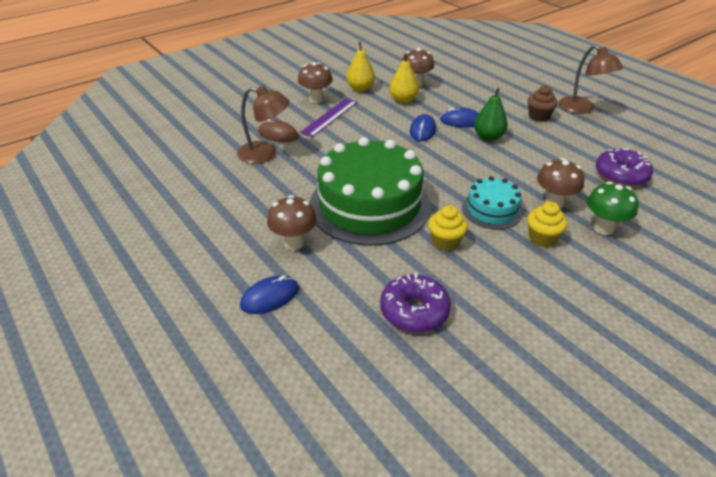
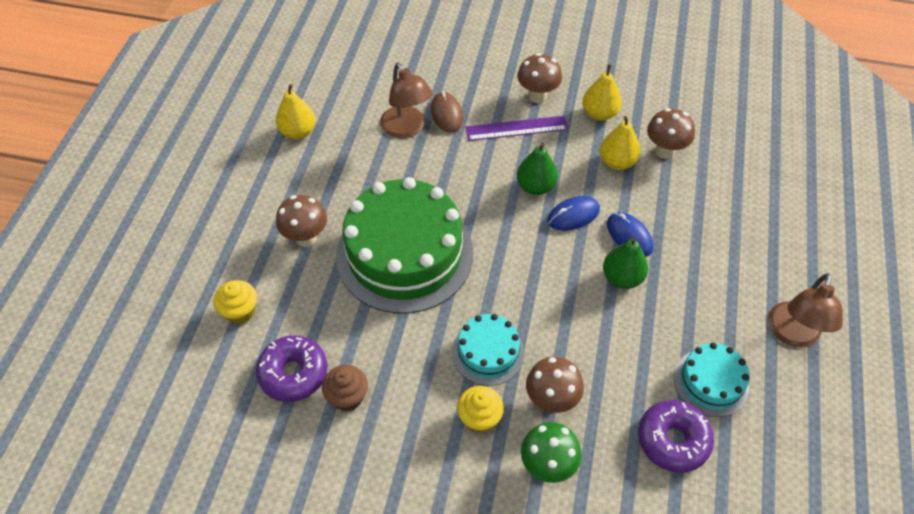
camera: 50 degrees right, 15 degrees up
blue mouse [240,275,299,314] -> none
yellow cupcake [428,205,468,251] -> yellow cupcake moved to [214,280,257,324]
brown cupcake [528,85,558,122] -> brown cupcake moved to [322,365,368,411]
none -> yellow pear [276,84,316,139]
none -> green pear [517,143,558,195]
none -> turquoise cake [674,343,750,417]

